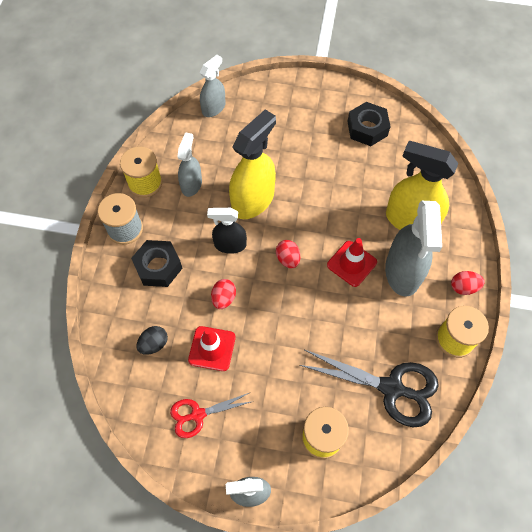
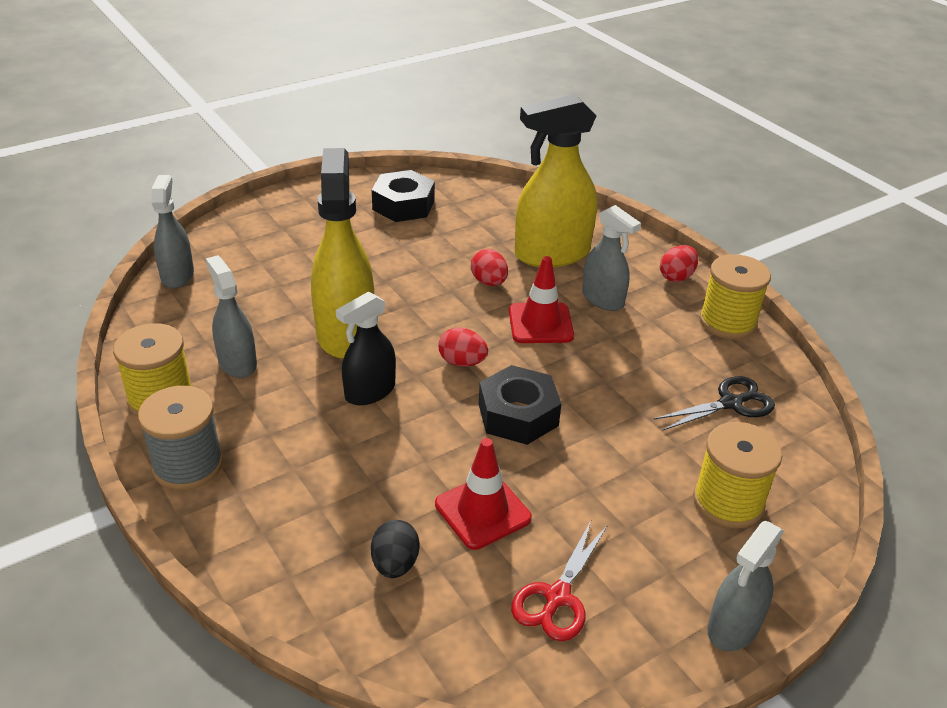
camera: 45 degrees left, 25 degrees down
black nut [131,240,183,287] -> black nut moved to [479,365,561,445]
red egg [211,279,236,309] -> red egg moved to [471,249,508,286]
black scissors [299,350,439,427] -> black scissors [654,376,775,431], size x0.59
grey spray bottle [385,201,442,297] -> grey spray bottle [582,205,641,311], size x0.59

